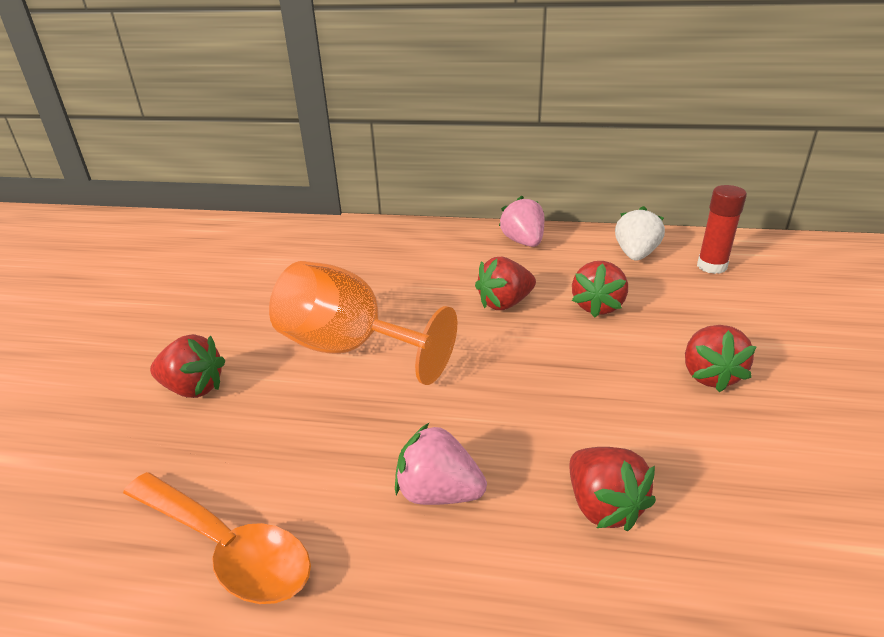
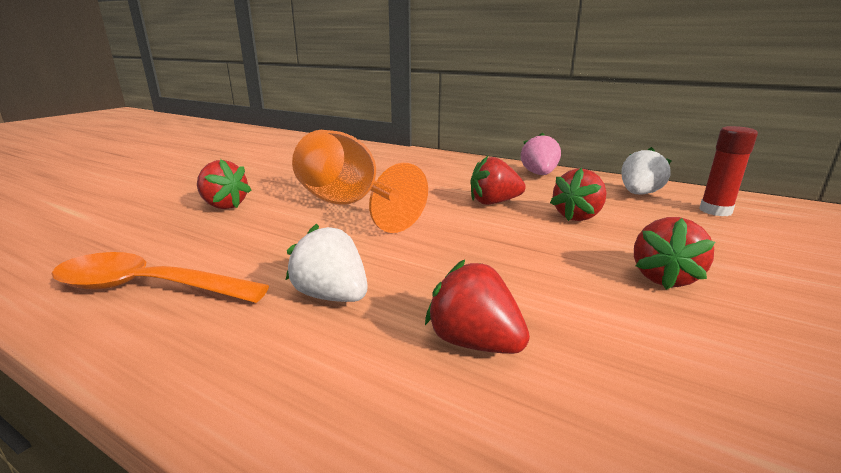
camera: 20 degrees right, 10 degrees down
orange spoon [123,472,311,604] -> orange spoon turned 135 degrees clockwise [52,252,269,303]
pink strawberry [395,423,487,505] -> white strawberry [286,224,368,302]
red strawberry [569,447,656,531] -> red strawberry turned 135 degrees clockwise [425,260,530,354]

